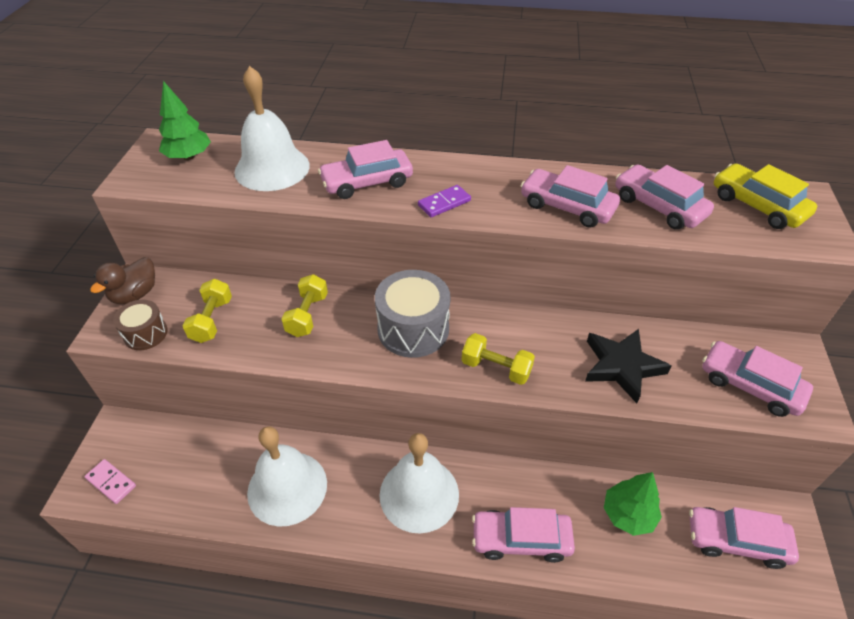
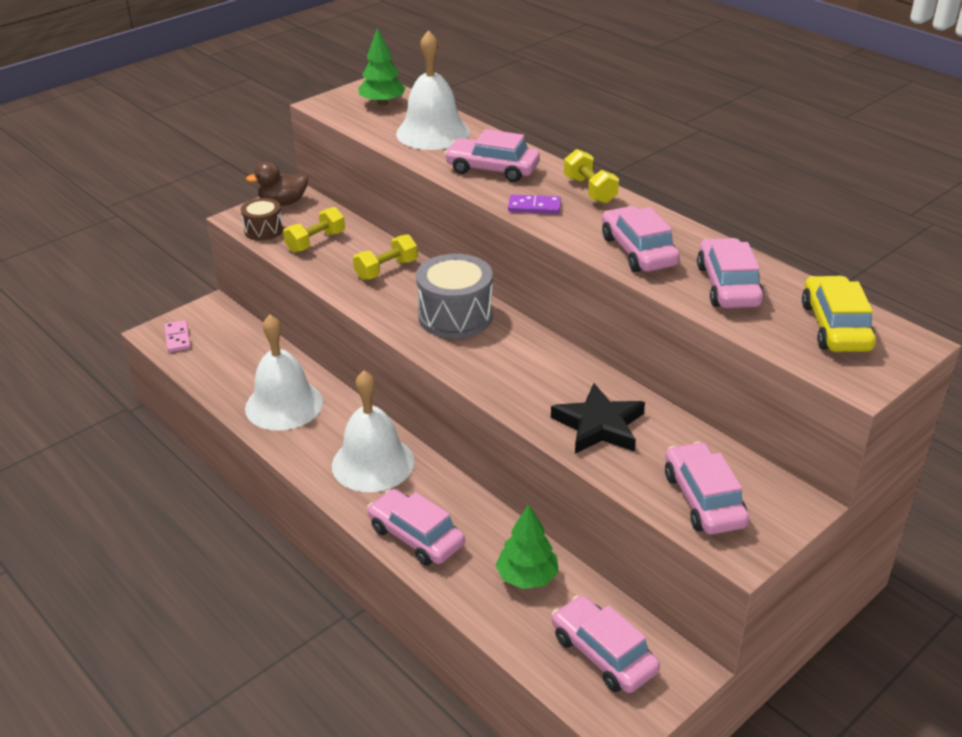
camera: 40 degrees right, 10 degrees down
yellow dumbbell [462,333,535,385] -> yellow dumbbell moved to [564,149,619,204]

